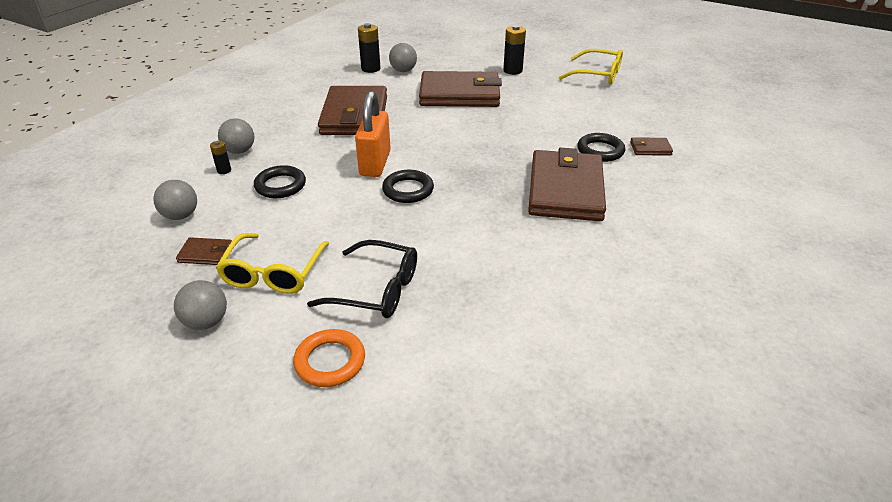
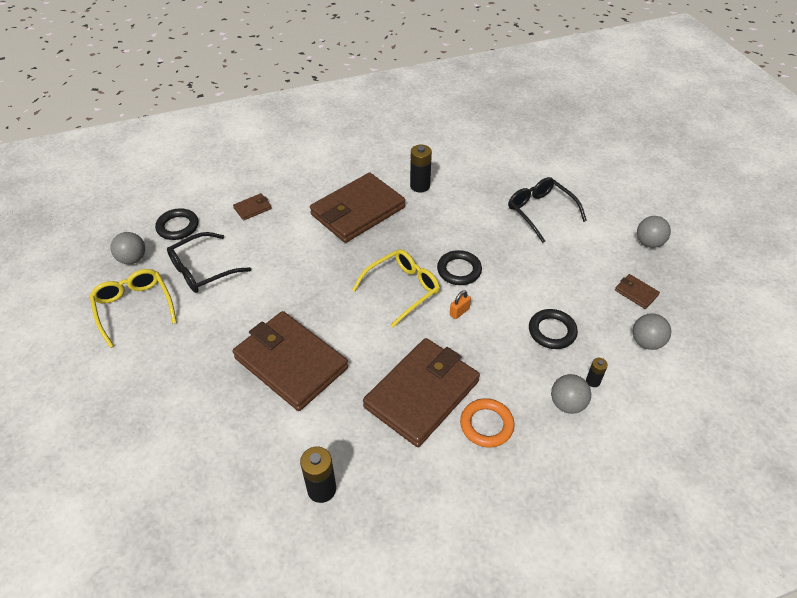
camera: 140 degrees left, 10 degrees up
yellow glasses [216,233,330,294] -> yellow glasses moved to [352,249,440,327]
orange ring [293,329,365,387] -> orange ring moved to [460,398,515,448]
orange padlock [355,91,391,177] -> orange padlock [450,290,471,319], size x0.42
grey ball [389,43,417,72] -> grey ball moved to [110,232,145,264]
black battery [503,25,526,75] -> black battery moved to [410,144,432,192]
black ring [577,133,625,162] -> black ring moved to [155,208,198,240]
brown wallet [630,137,673,156] -> brown wallet turned 75 degrees counterclockwise [233,193,272,221]
none -> black glasses [167,232,251,293]

